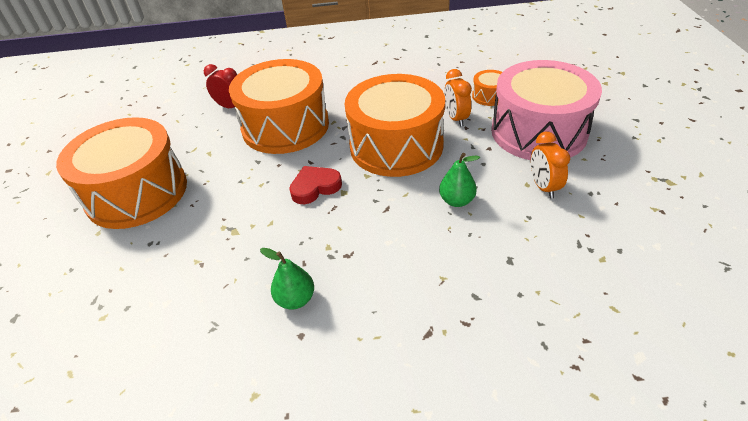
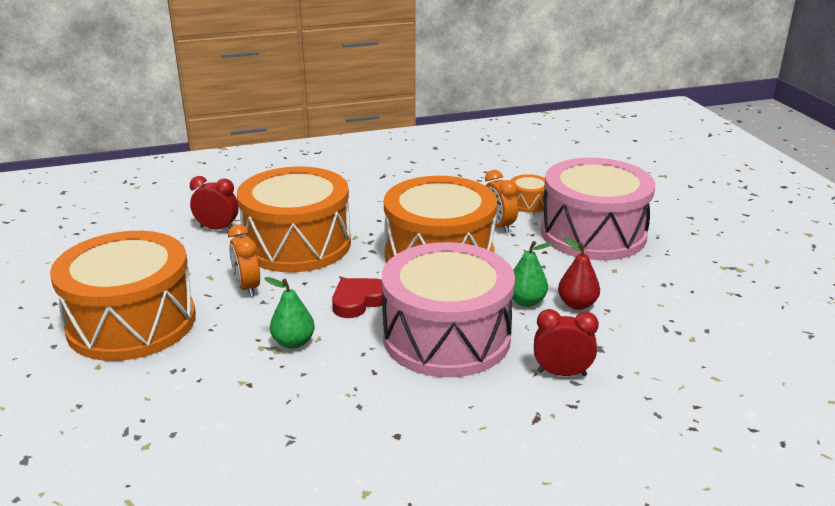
camera: 15 degrees left, 15 degrees down
green pear [260,248,314,309] -> green pear moved to [264,277,315,349]
orange clock [531,132,570,199] -> orange clock moved to [228,224,260,297]
none -> pink drum [382,242,515,377]
none -> red clock [534,309,599,376]
none -> red pear [558,237,600,310]

